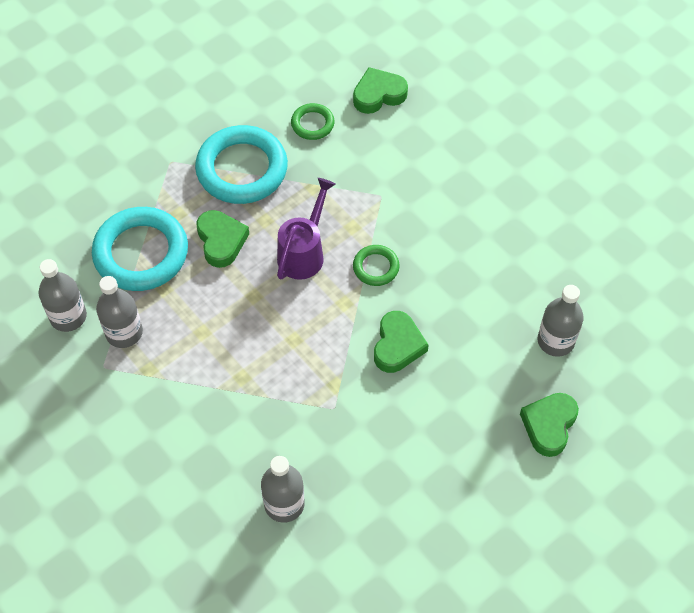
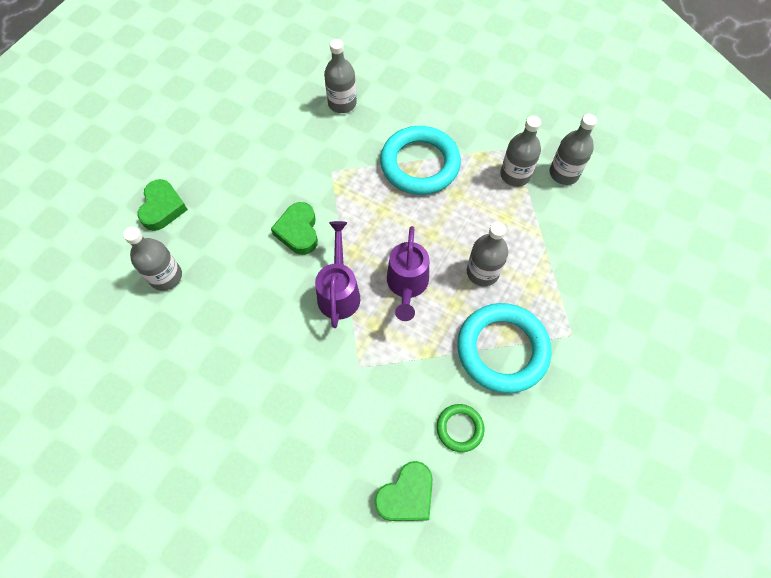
camera: 160 degrees right, 5 degrees up
turquoise ring [92,207,188,291] -> turquoise ring moved to [380,126,461,195]
green heart [197,210,249,268] -> grey bottle [467,222,508,286]
green ring [353,245,400,286] -> purple watering can [315,221,360,328]

